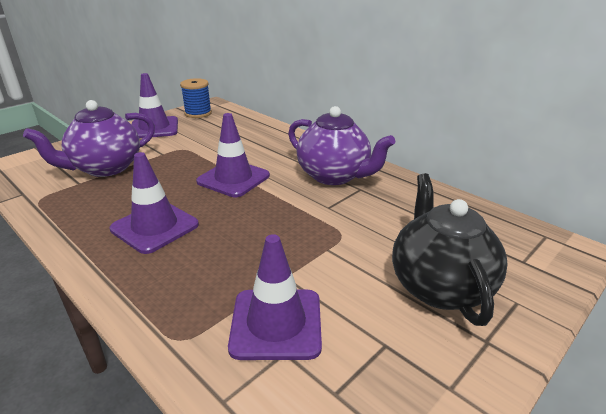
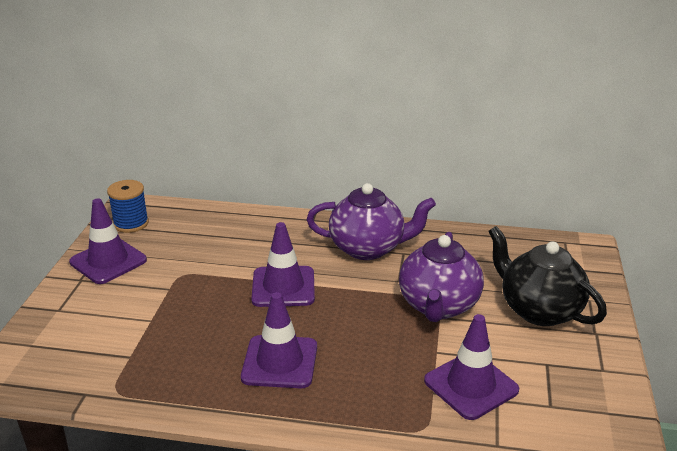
camera: 35 degrees left, 0 degrees up
purple teapot [23,100,155,177] -> purple teapot moved to [399,232,484,322]

